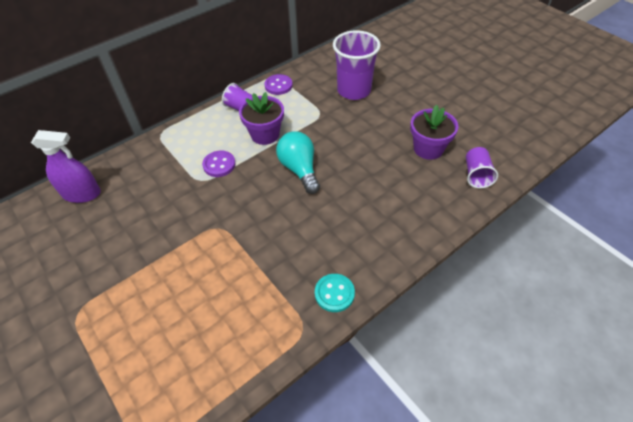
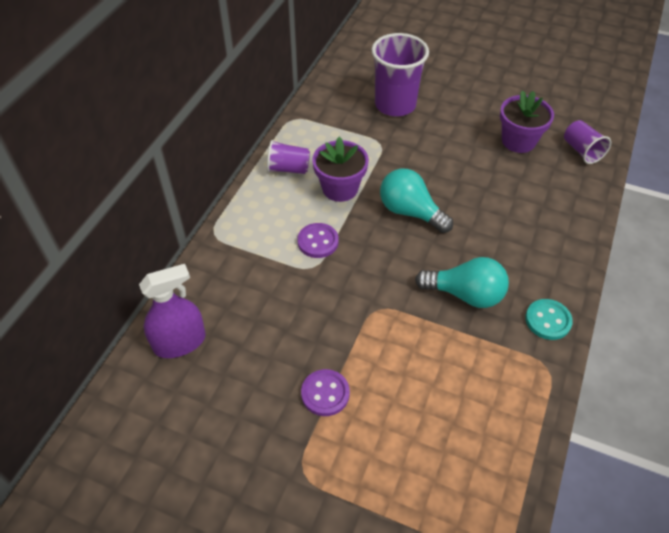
camera: 30 degrees left, 0 degrees up
purple button [264,74,293,95] -> purple button moved to [301,369,350,416]
none -> turquoise light bulb [415,257,509,308]

